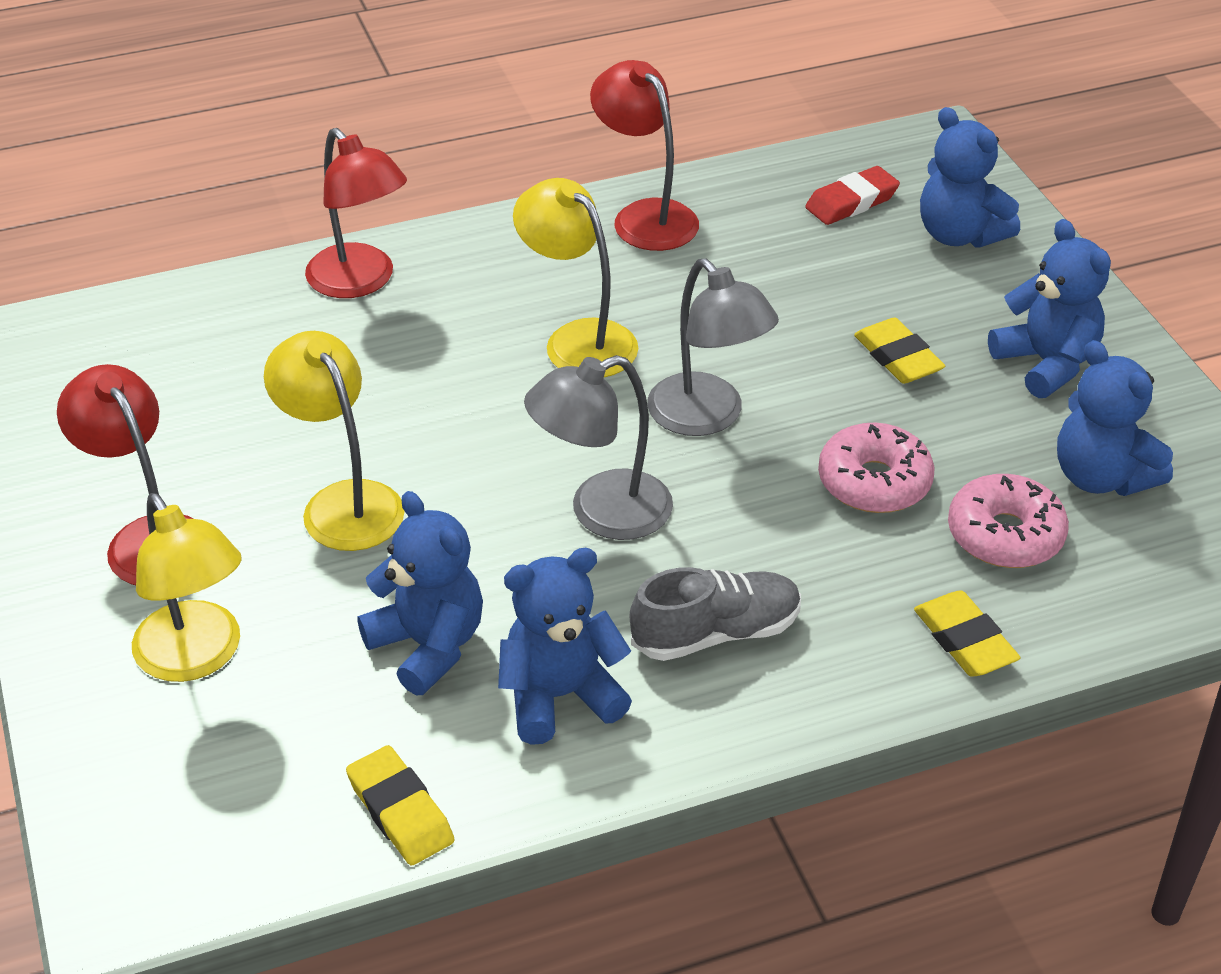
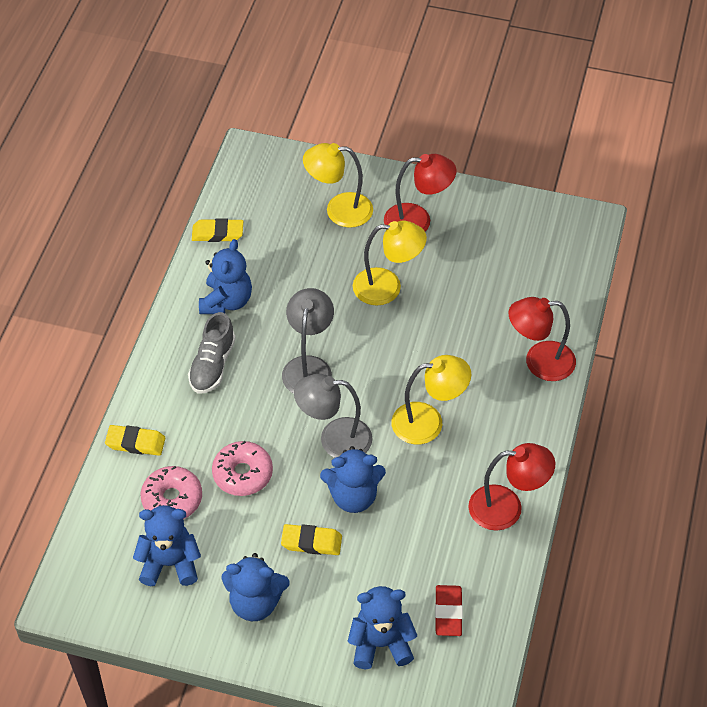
camera: 125 degrees right, 10 degrees up
blue teddy bear [357,491,483,695] -> blue teddy bear moved to [320,446,386,513]

